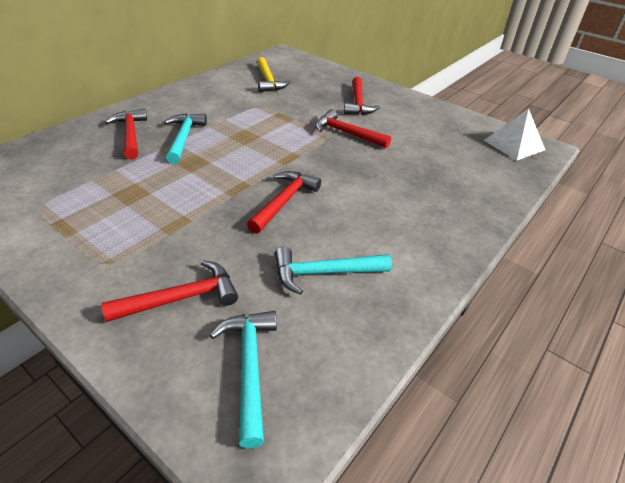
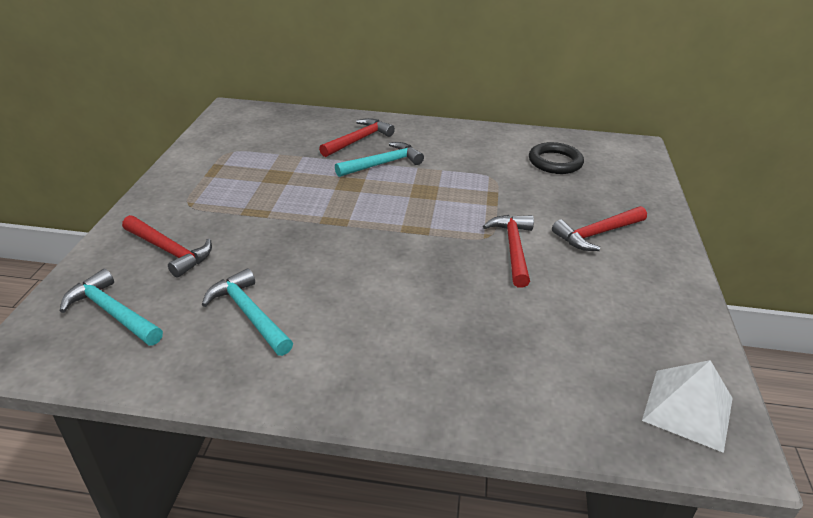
camera: 60 degrees right, 5 degrees down
turquoise hammer [210,311,277,448] -> turquoise hammer turned 105 degrees counterclockwise [60,269,163,346]
red hammer [247,171,321,234] -> none
yellow hammer [257,57,291,92] -> black ring [529,142,584,174]

